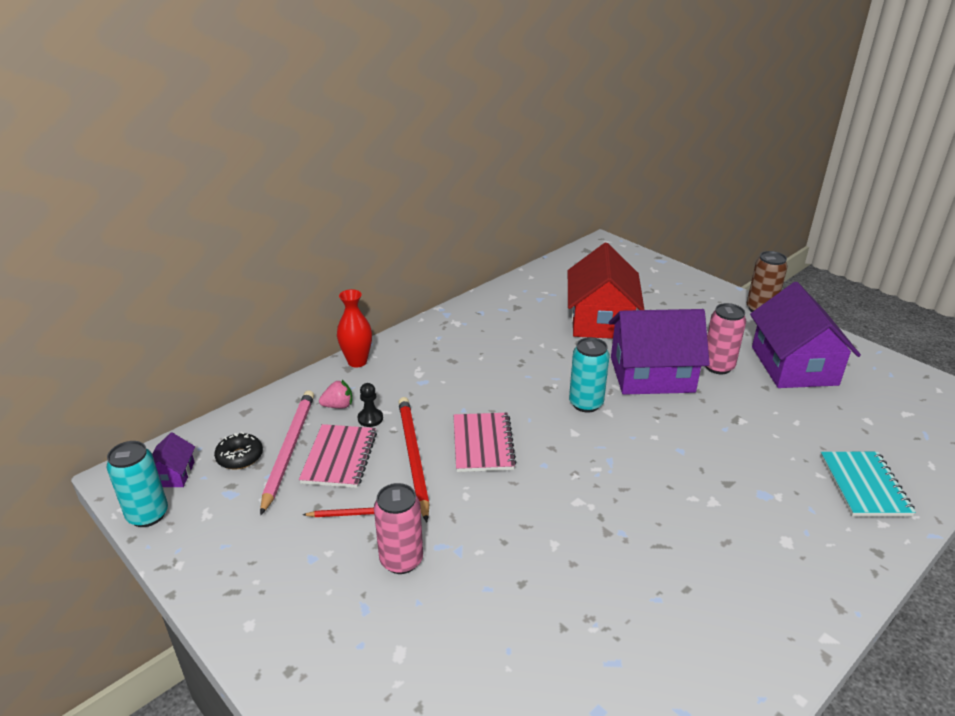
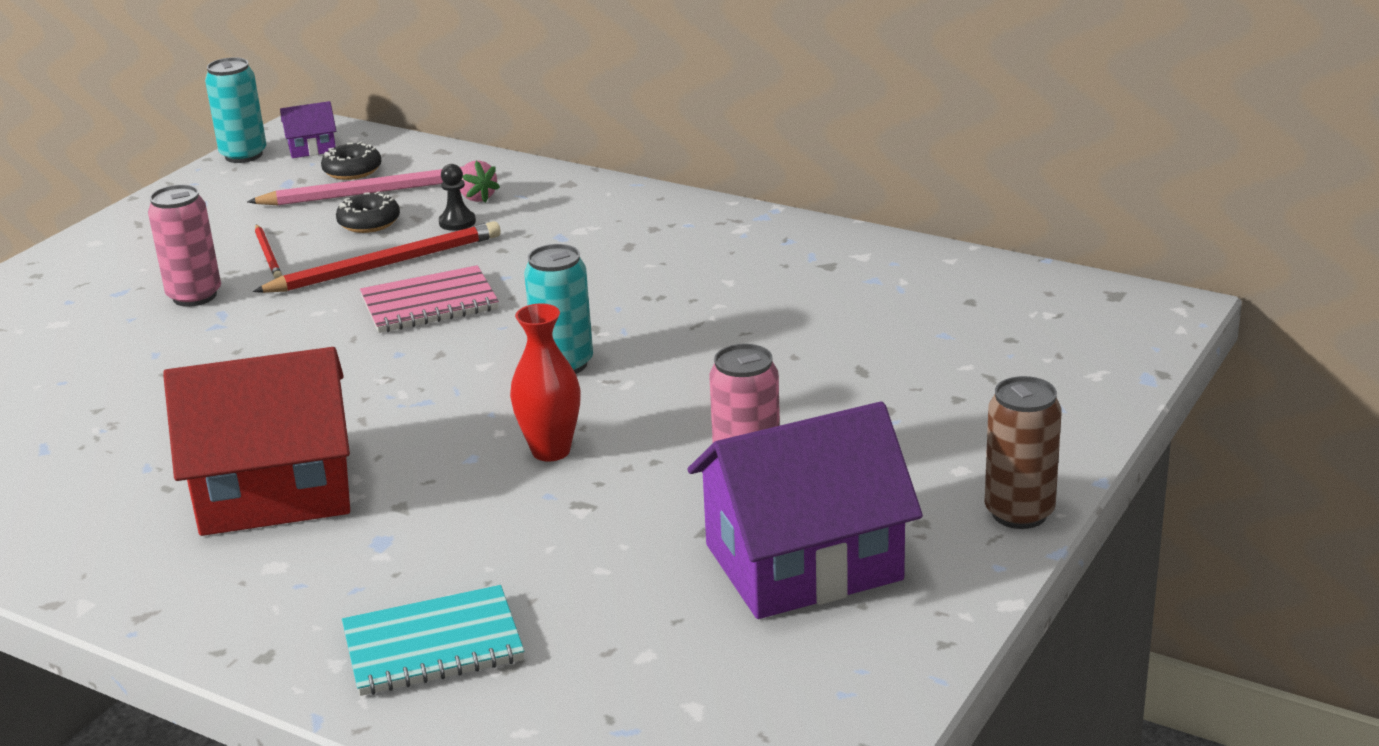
camera: 75 degrees right, 5 degrees down
pink notebook [299,424,377,488] -> black donut [336,191,400,233]
red vase [337,289,372,367] -> red vase moved to [510,304,581,461]
red house [568,243,644,339] -> red house moved to [163,347,350,536]
purple house [609,309,710,395] -> none

